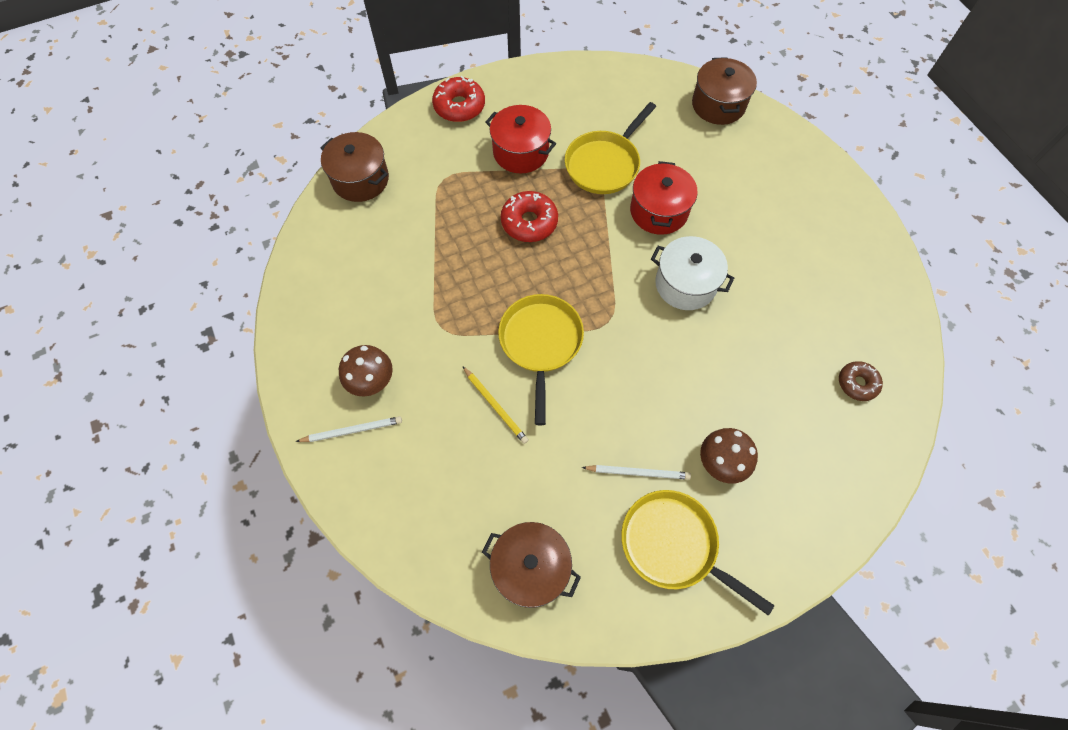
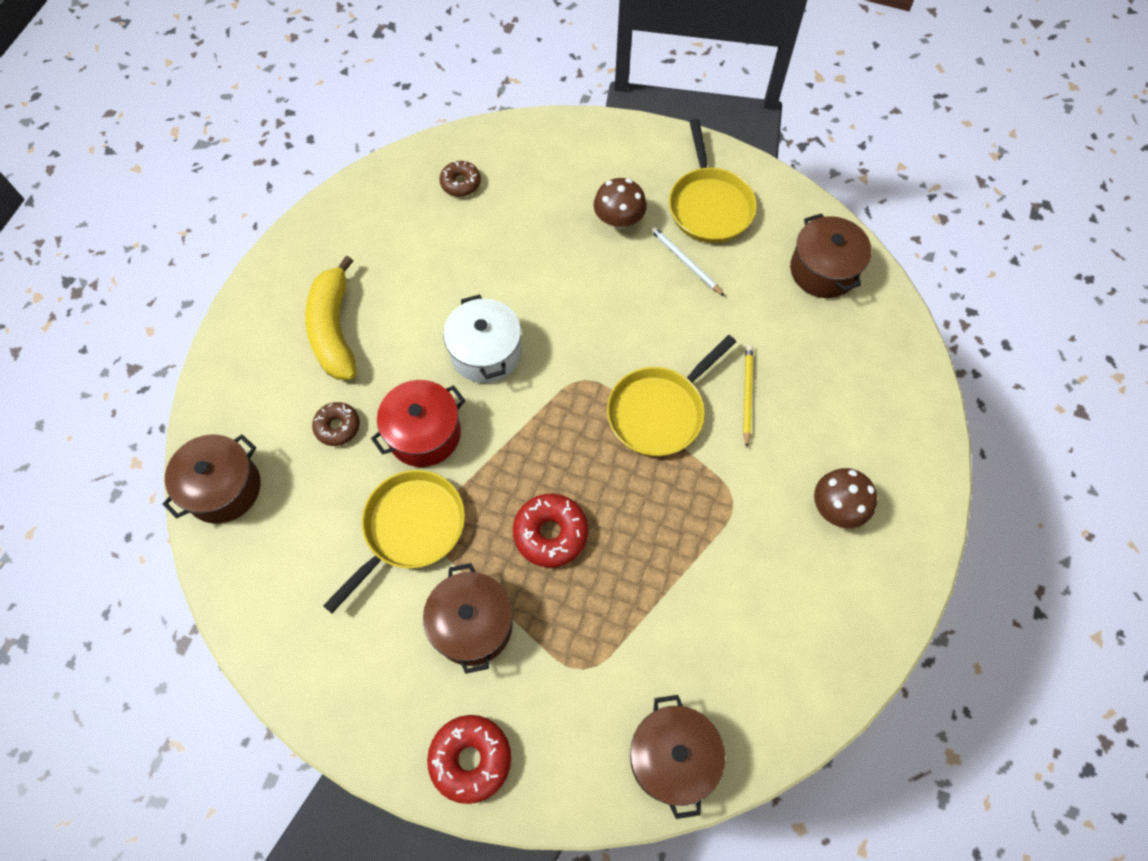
camera: 135 degrees left, 0 degrees up
white pencil [296,416,402,442] -> none
red pot [485,105,556,173] -> brown pot [423,563,513,674]
yellow pan [565,102,656,194] -> yellow pan turned 45 degrees counterclockwise [323,470,465,613]
none -> yellow banana [305,256,356,380]
none -> brown donut [312,402,360,446]

